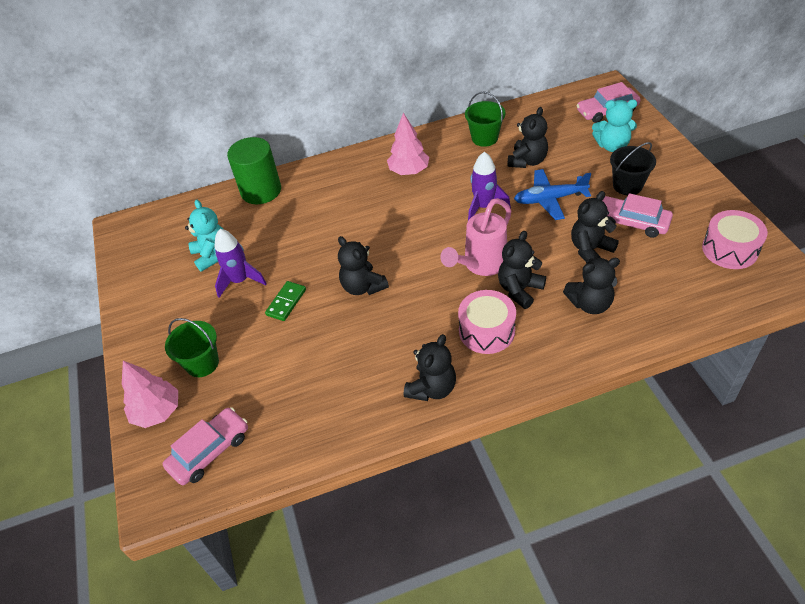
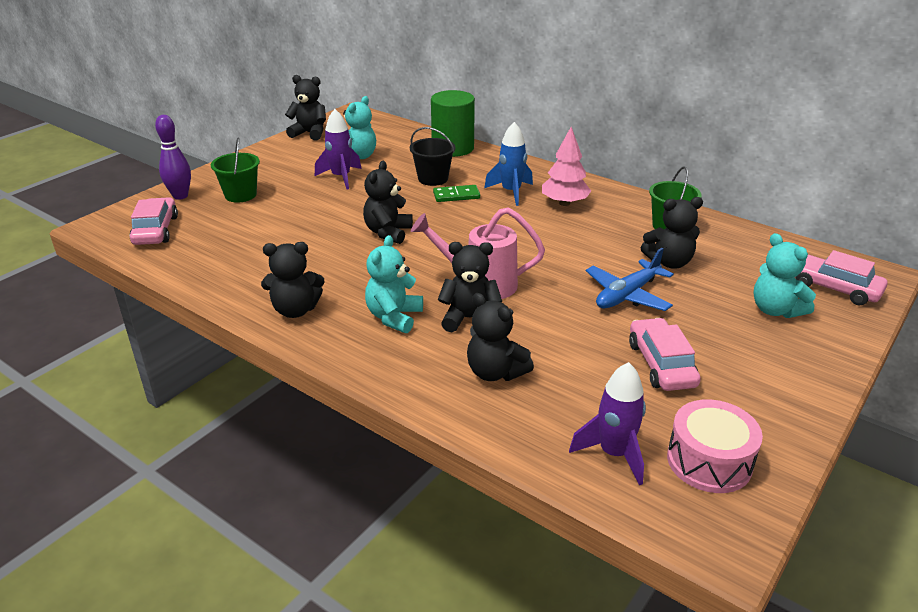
camera: 50 degrees right, 15 degrees down
pink tree [122,361,178,428] -> purple bowling pin [155,115,191,200]
pink car [163,407,248,485] -> pink car turned 105 degrees counterclockwise [129,197,178,245]
green domino [265,281,306,321] -> green domino moved to [433,185,480,202]
pink drum [458,290,516,354] -> turquoise teddy bear [365,235,423,333]
purple rocket [468,152,511,220] -> purple rocket moved to [569,362,646,485]
blue plane [514,169,591,220] -> blue plane turned 90 degrees counterclockwise [586,248,674,311]
black teddy bear [571,191,619,261] -> black teddy bear moved to [285,75,326,140]
black bucket [610,142,656,195] -> black bucket moved to [410,127,455,186]
none -> blue rocket [484,122,533,206]

